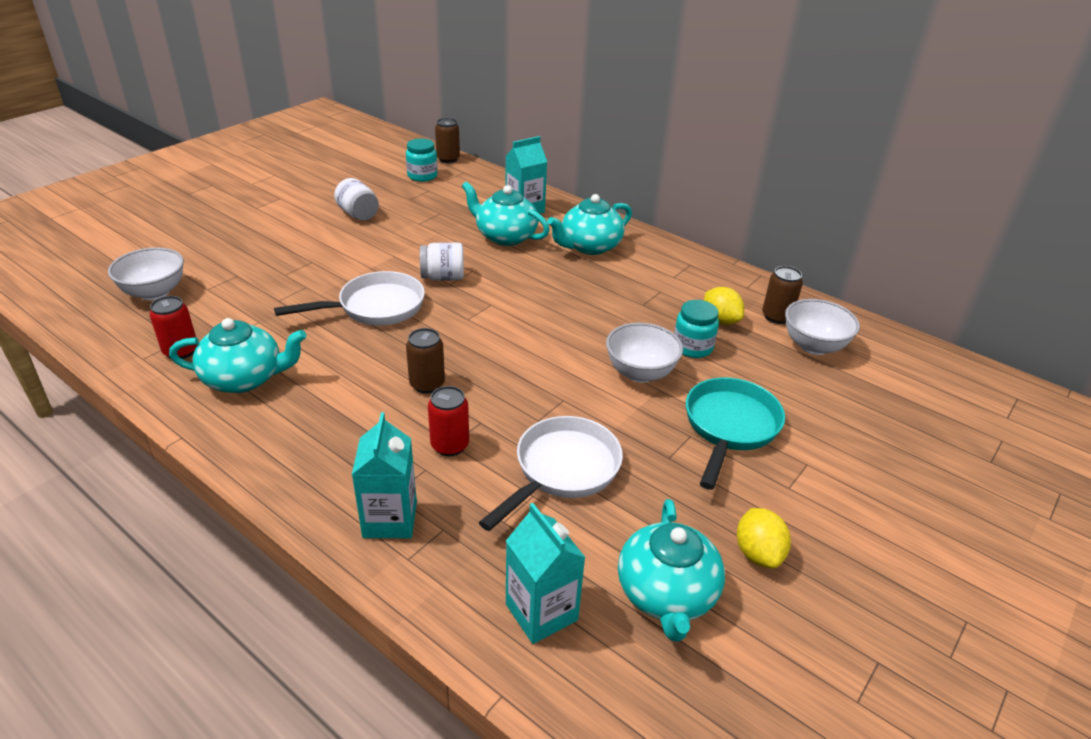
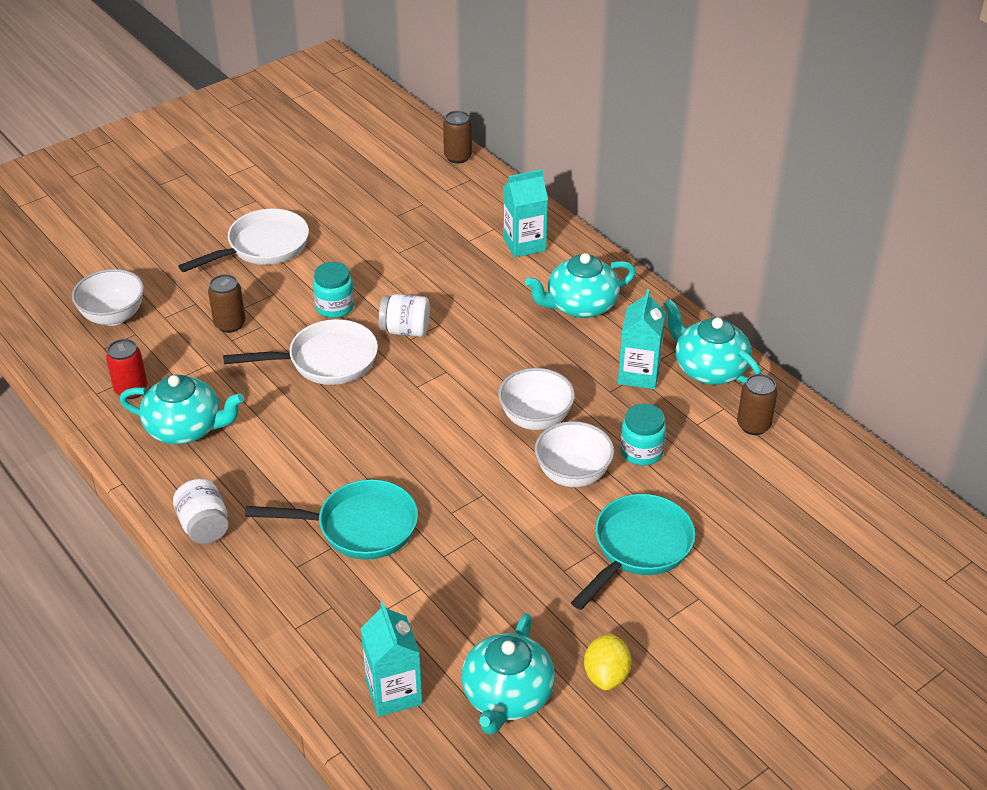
camera: 15 degrees right, 5 degrees up
white jar [334,178,379,220] -> white jar moved to [173,479,229,544]
turquoise carton [352,412,417,538] -> turquoise carton moved to [618,289,666,389]
turquoise jar [406,138,438,182] -> turquoise jar moved to [313,262,354,318]
brown can [406,328,445,394] -> brown can moved to [208,274,246,333]
red can [428,386,469,456] -> turquoise pan [245,479,418,560]
turquoise teapot [462,181,550,246] -> turquoise teapot moved to [664,299,762,385]
white pan [479,416,623,531] -> white pan moved to [178,209,309,272]
yellow lemon [704,287,744,325] -> none
white bowl [785,299,860,355] -> white bowl moved to [498,368,575,430]

